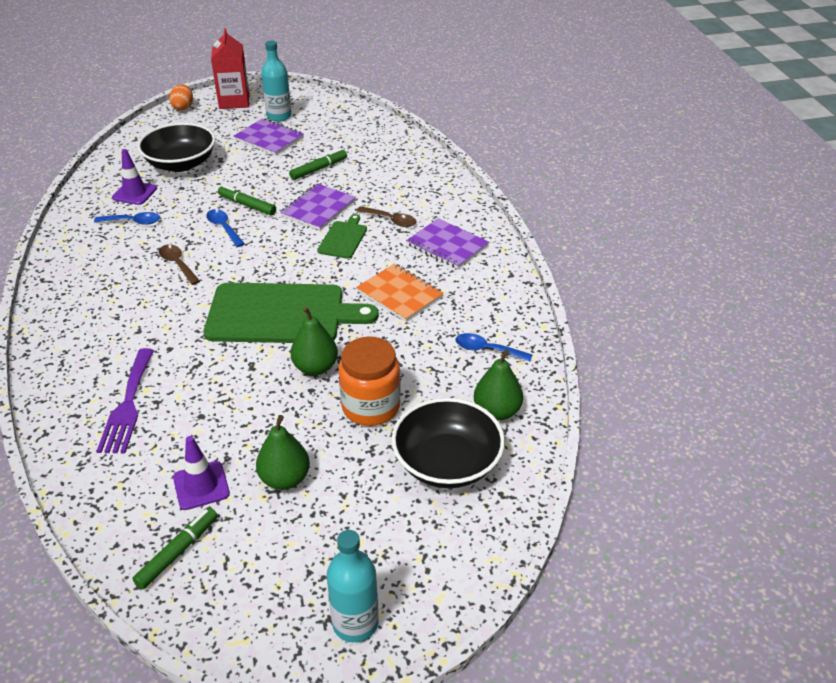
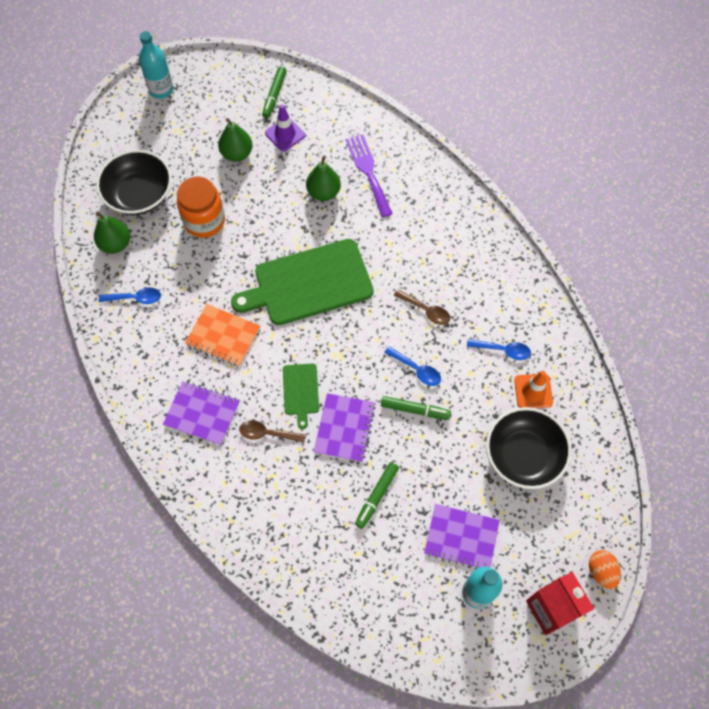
camera: 160 degrees right, 25 degrees up
blue spoon [94,212,160,225] -> blue spoon turned 150 degrees counterclockwise [467,339,531,360]
purple traffic cone [112,149,157,205] -> orange traffic cone [514,371,553,408]
green pear [291,307,338,375] -> green pear moved to [306,155,341,201]

